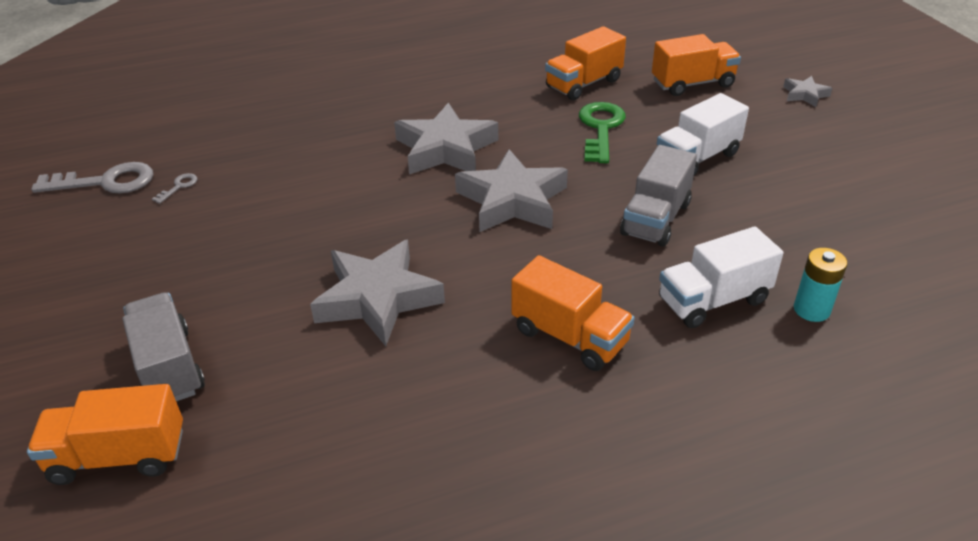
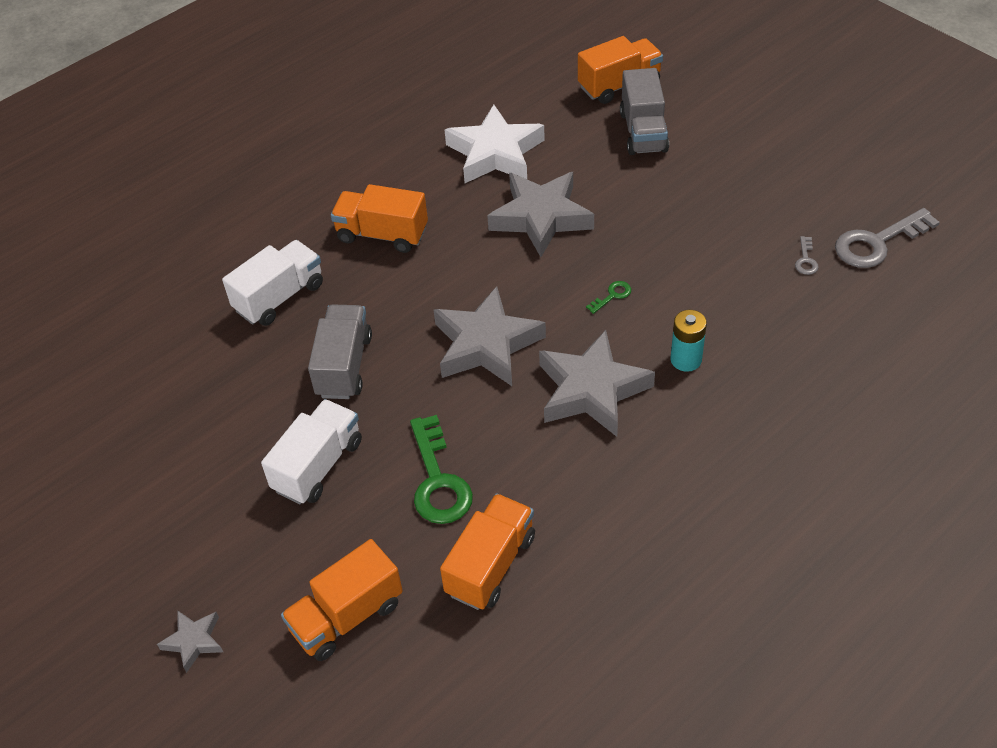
camera: 160 degrees right, 10 degrees up
grey truck [123,292,205,401] -> grey truck turned 45 degrees clockwise [620,68,669,155]
turquoise battery [794,248,847,322] -> turquoise battery moved to [670,310,707,372]
none -> white star [445,104,545,183]
none -> green key [586,281,631,314]

